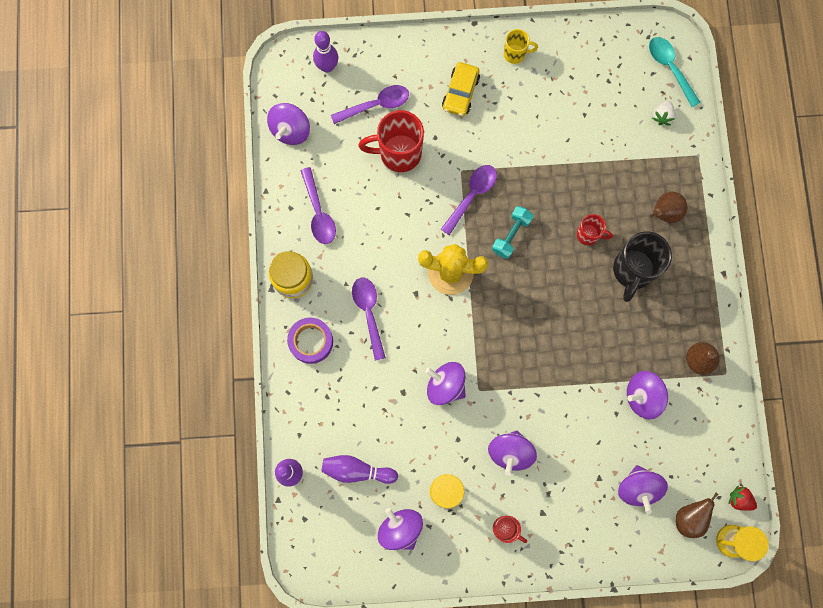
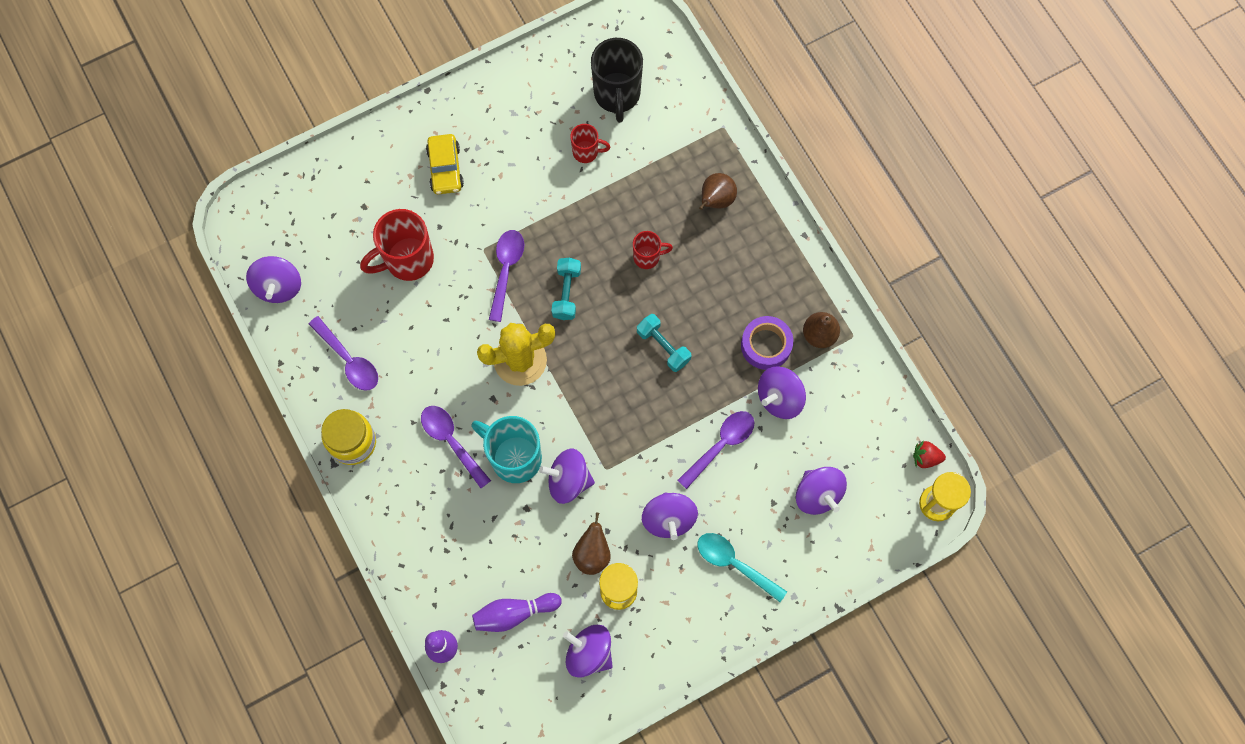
camera: 25 degrees left, 5 degrees down
purple tape [287,317,333,364] -> purple tape moved to [741,316,793,370]
purple bowling pin [313,31,338,73] -> none
purple spoon [331,85,409,124] -> purple spoon moved to [678,411,755,489]
red mug [493,516,527,543] -> red mug moved to [570,124,610,163]
yellow mug [504,29,538,64] -> none
black mug [613,231,672,302] -> black mug moved to [591,38,643,123]
turquoise spoon [649,37,701,107] -> turquoise spoon moved to [697,533,787,602]
white strawberry [652,101,676,126] -> none
brown pear [676,492,718,538] -> brown pear moved to [572,513,611,575]
none -> turquoise mug [472,416,542,483]
none -> turquoise dumbbell [637,314,691,372]

